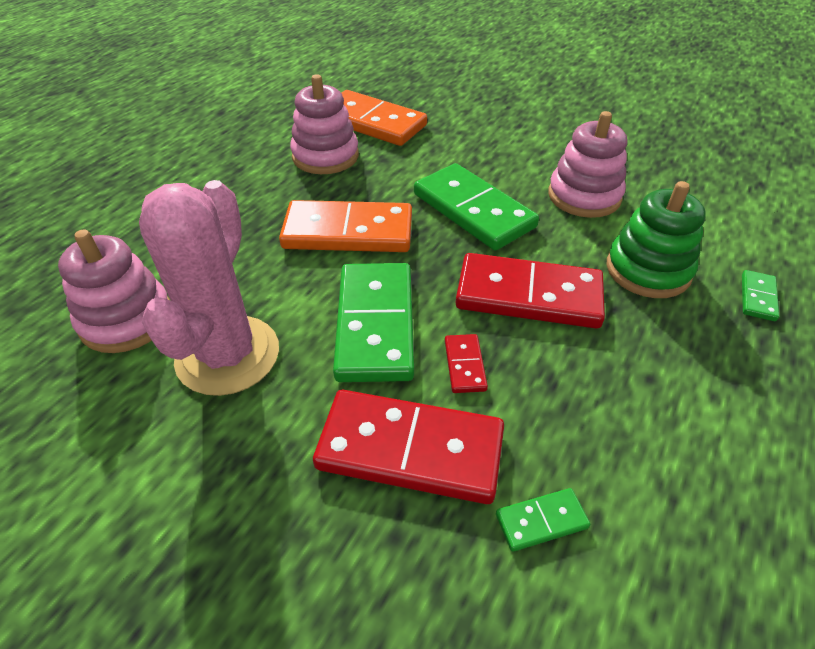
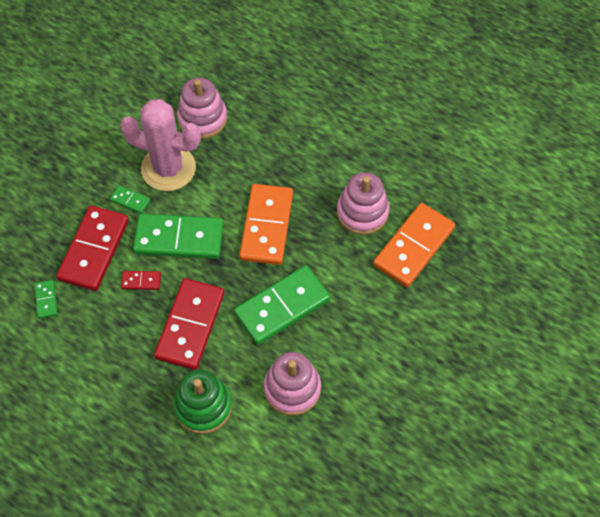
camera: 95 degrees right, 15 degrees up
green domino [742,270,779,321] -> green domino moved to [110,185,150,214]

